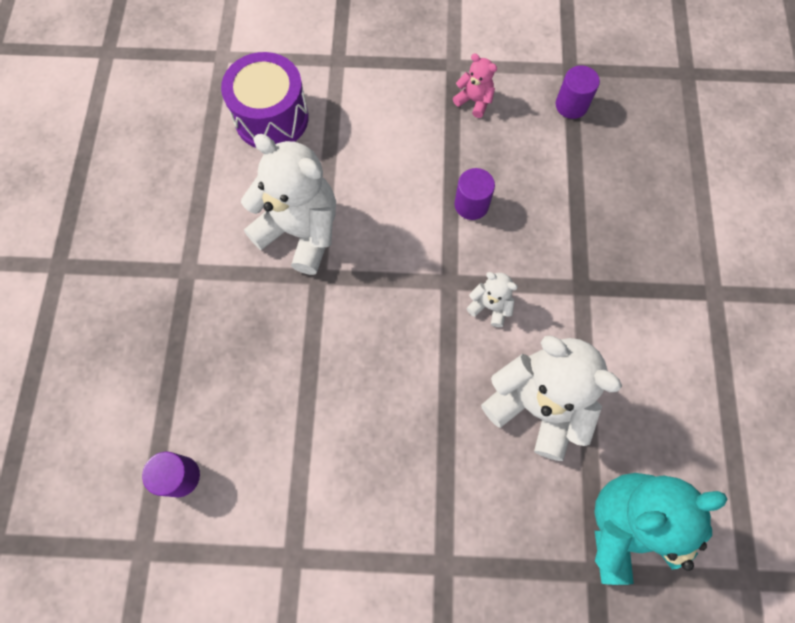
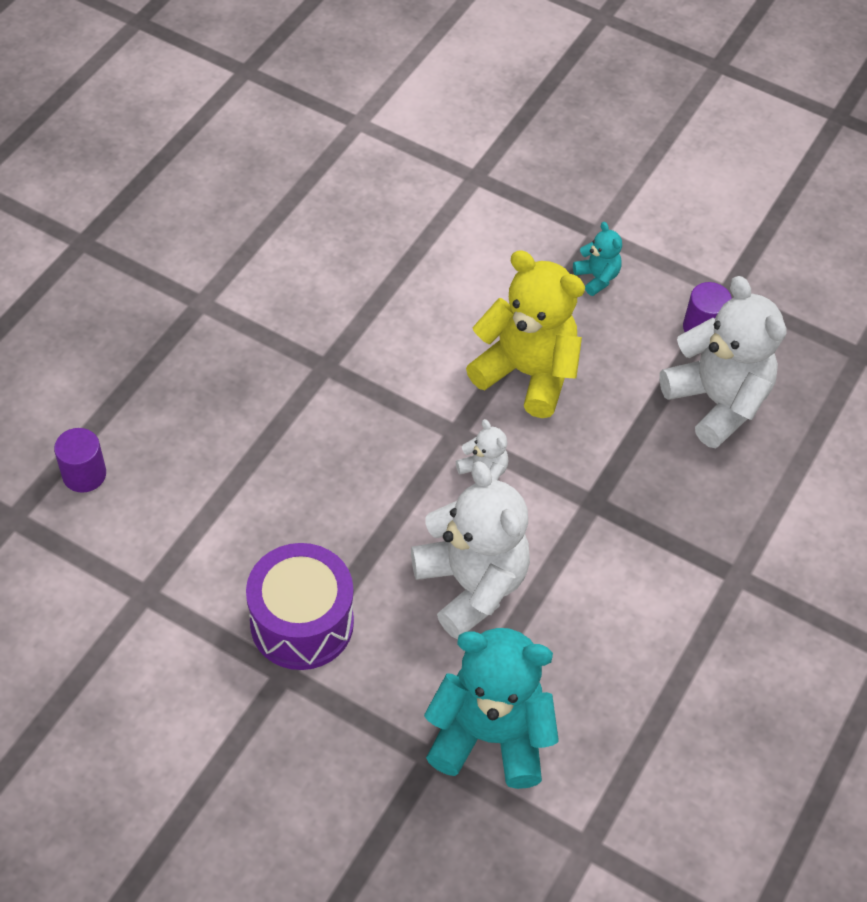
camera: 25 degrees right, 15 degrees down
purple drum [221,52,309,148] -> purple drum moved to [246,543,354,670]
white teddy bear [241,134,336,275] -> white teddy bear moved to [659,276,787,448]
pink teddy bear [453,53,497,118] -> turquoise teddy bear [573,222,622,296]
purple cylinder [454,168,495,220] -> yellow teddy bear [466,250,585,418]

